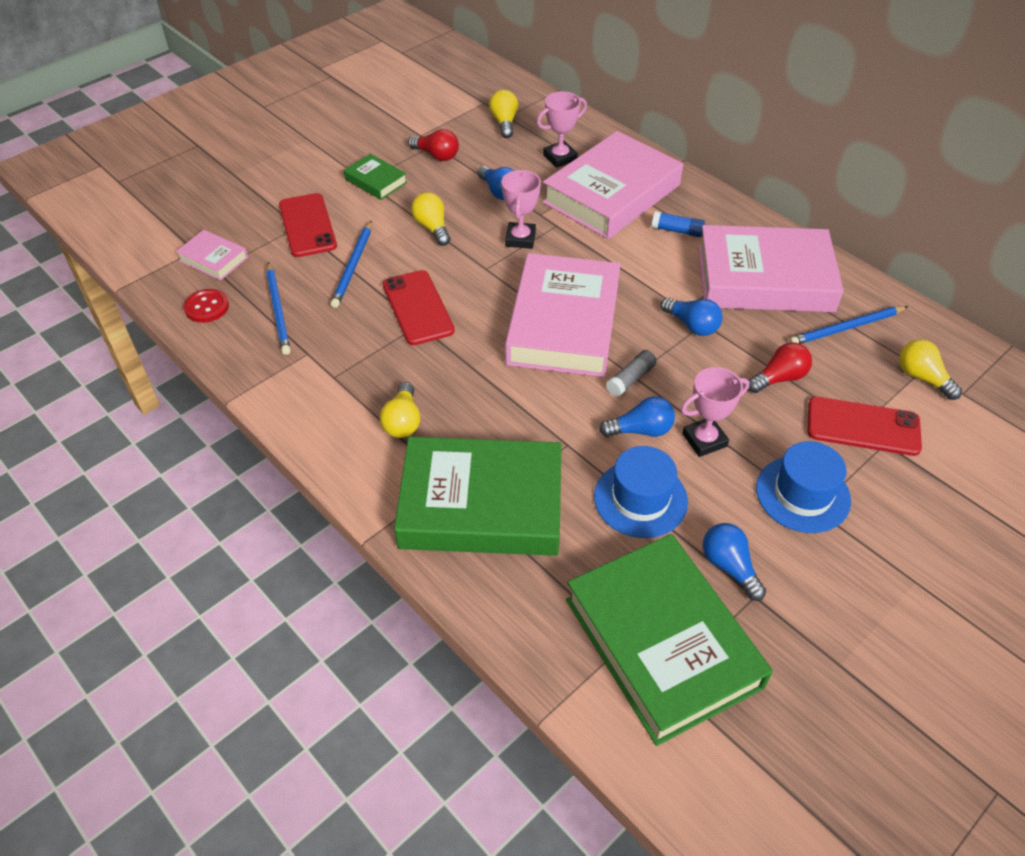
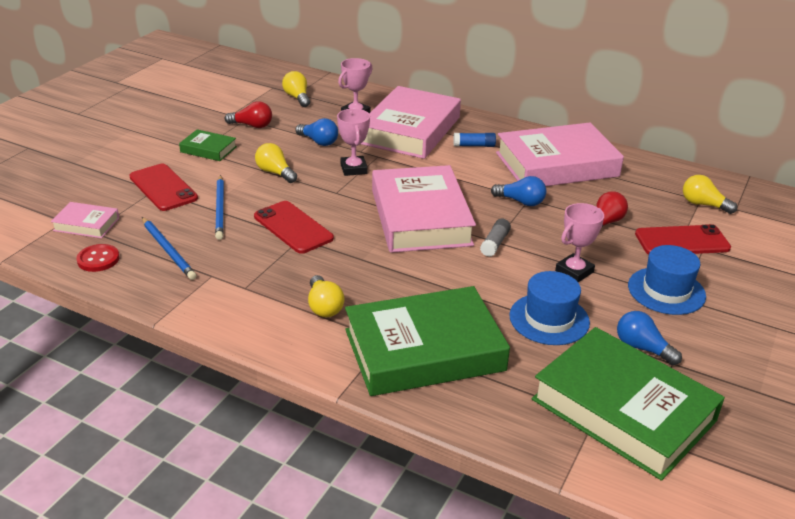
camera: 20 degrees left, 15 degrees down
blue light bulb [599,396,675,437] -> none
blue pencil [789,306,908,344] -> none

